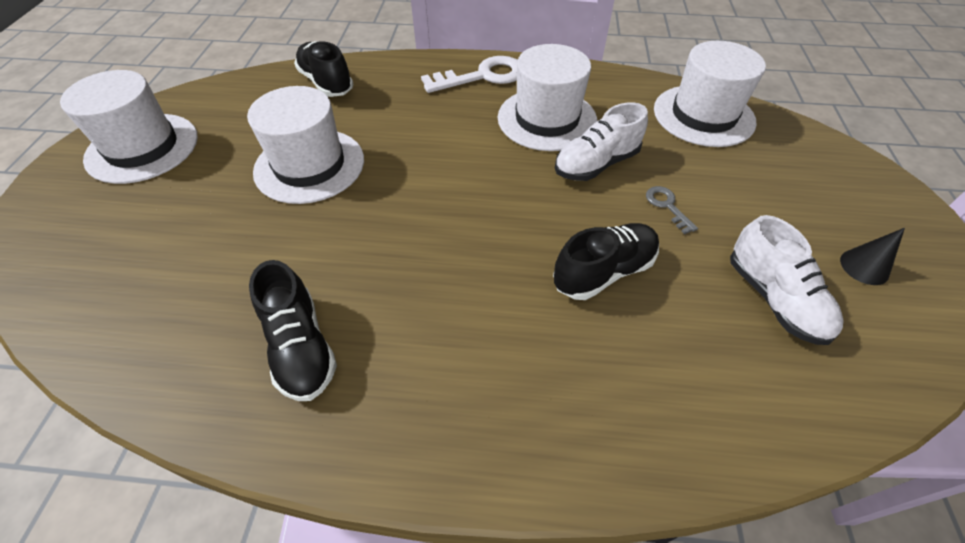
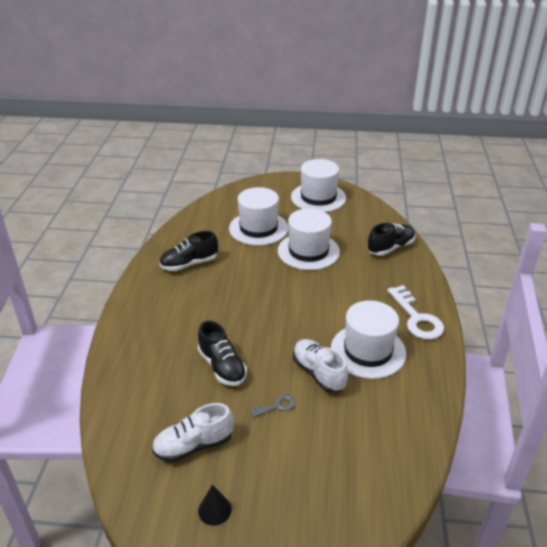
camera: 90 degrees right, 15 degrees down
white hat [654,41,766,147] -> white hat moved to [229,187,288,246]

